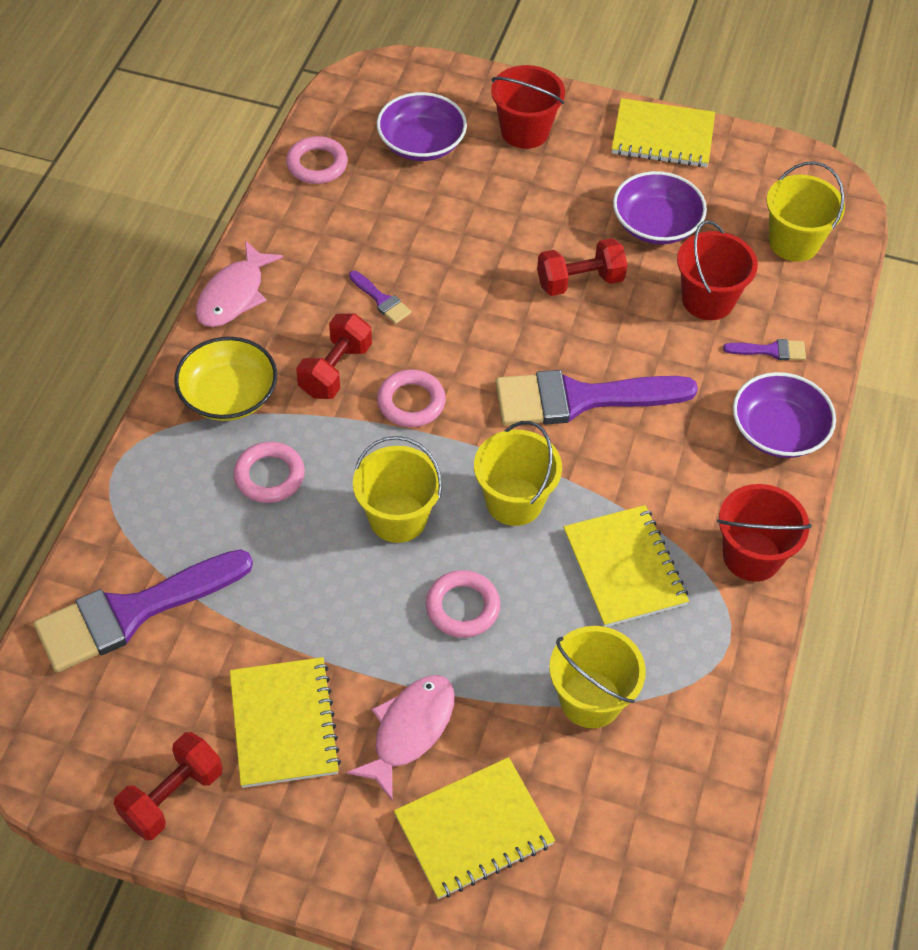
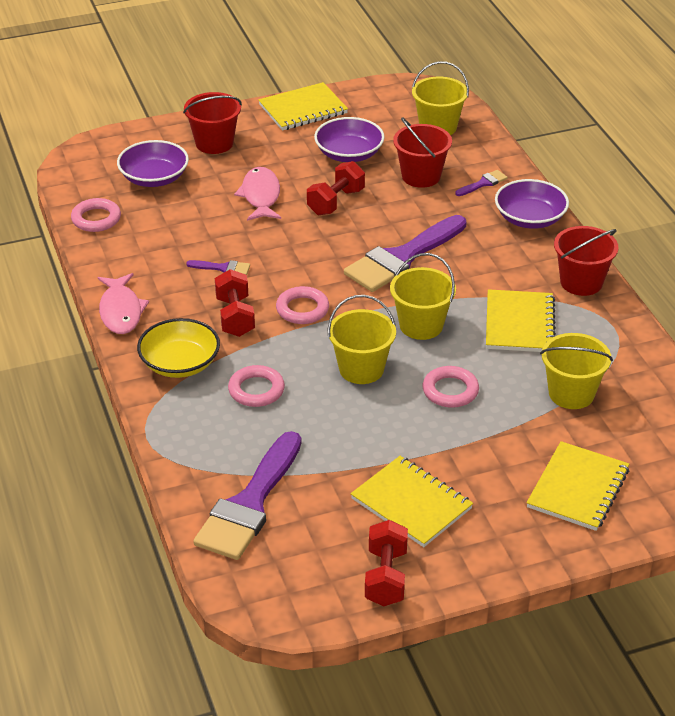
camera: 35 degrees left, 15 degrees down
pink fish [347,675,455,800] -> pink fish moved to [234,167,281,221]
yellow notebook [563,505,689,627] -> yellow notebook turned 60 degrees clockwise [486,289,556,352]

